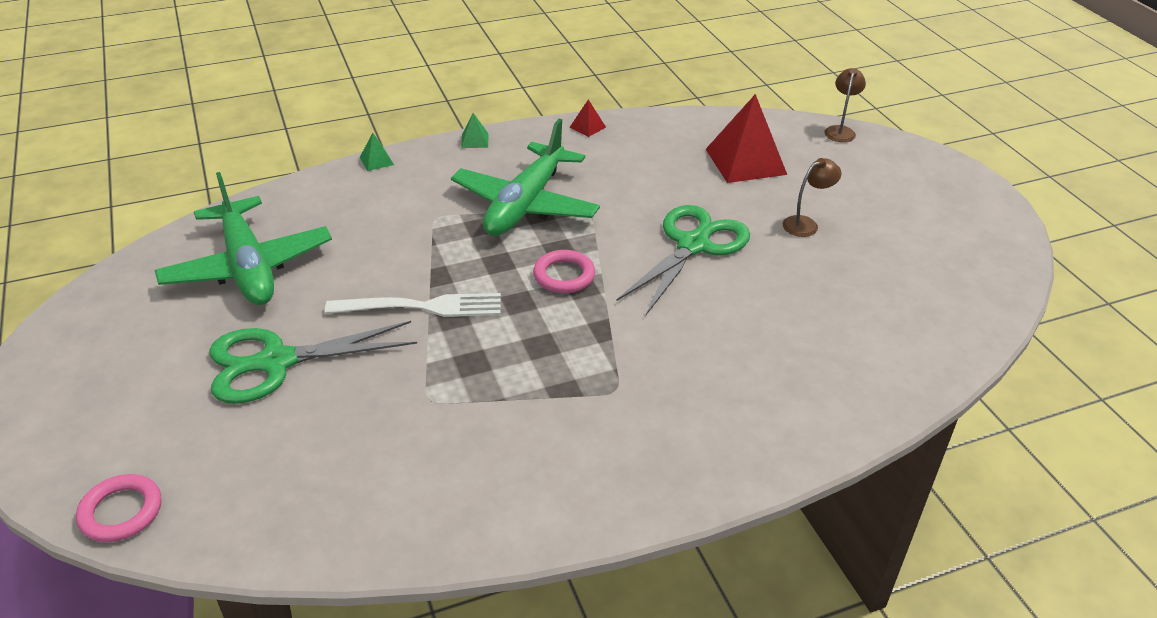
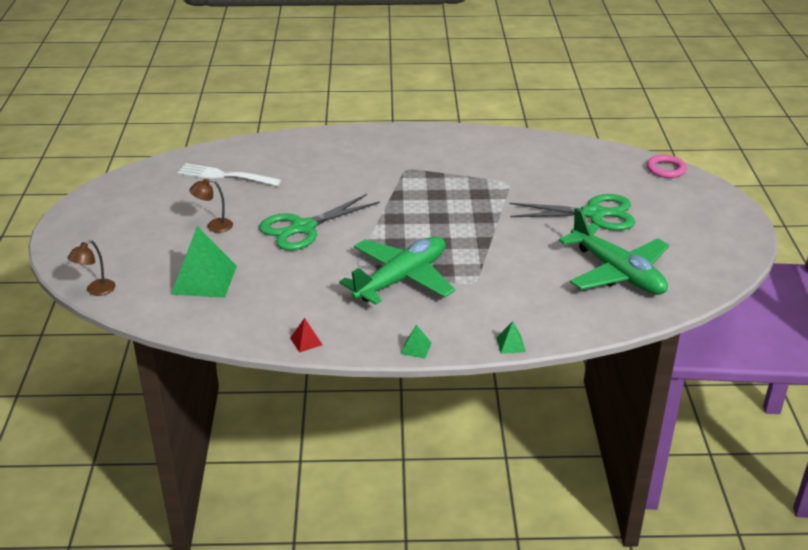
camera: 160 degrees left, 5 degrees down
green plane [155,172,332,305] -> green plane turned 150 degrees clockwise [559,208,669,295]
white fork [325,293,501,317] -> white fork moved to [177,163,281,186]
pink ring [533,250,595,293] -> none
red pyramid [706,94,787,183] -> green pyramid [171,226,237,298]

